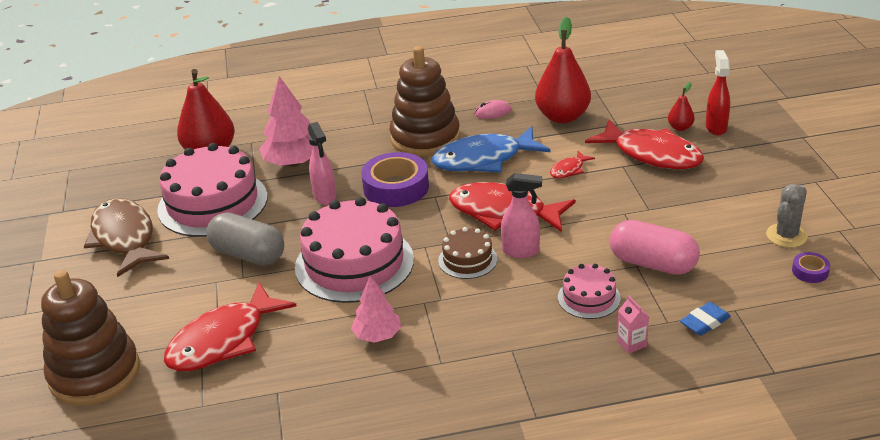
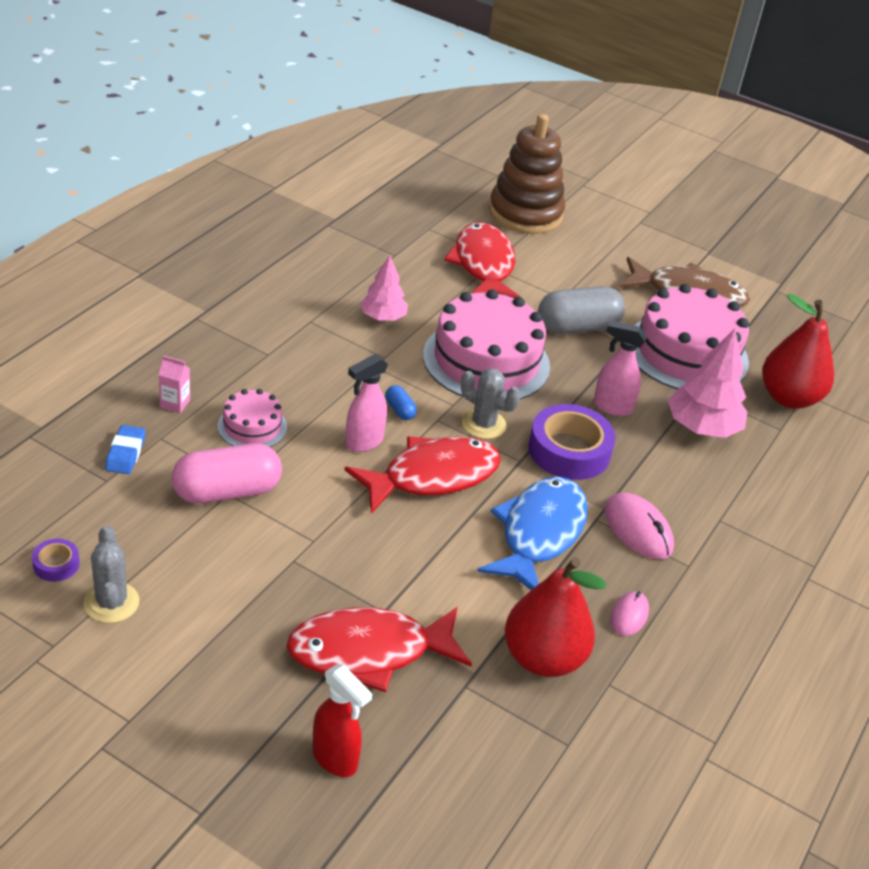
camera: 125 degrees right, 5 degrees up
brown stacking toy [390,46,460,157] -> pink mouse [604,492,674,559]
brown cake [438,227,497,279] -> blue capsule [385,385,417,420]
red fish [550,151,595,179] -> none
red pear [668,82,695,131] -> none
none -> grey cactus [461,368,521,439]

